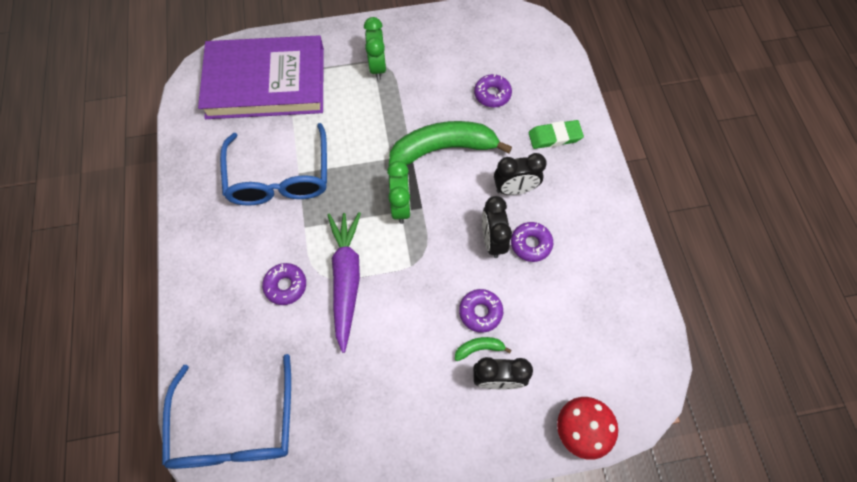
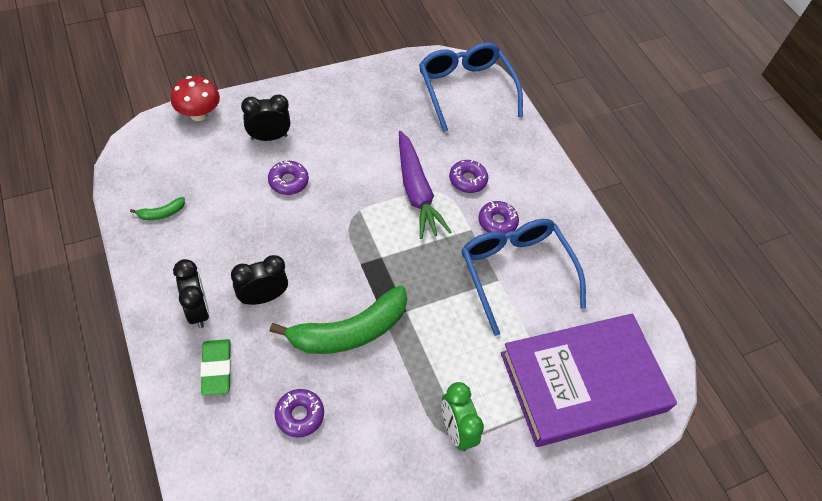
camera: 160 degrees right, 10 degrees down
green clock [387,161,411,224] -> none
green banana [455,337,511,361] -> green banana moved to [130,197,185,220]
black clock [482,196,512,258] -> black clock moved to [173,259,209,328]
purple donut [511,222,553,262] -> purple donut moved to [479,201,519,234]
green eraser [529,120,584,149] -> green eraser turned 75 degrees counterclockwise [200,339,231,395]

